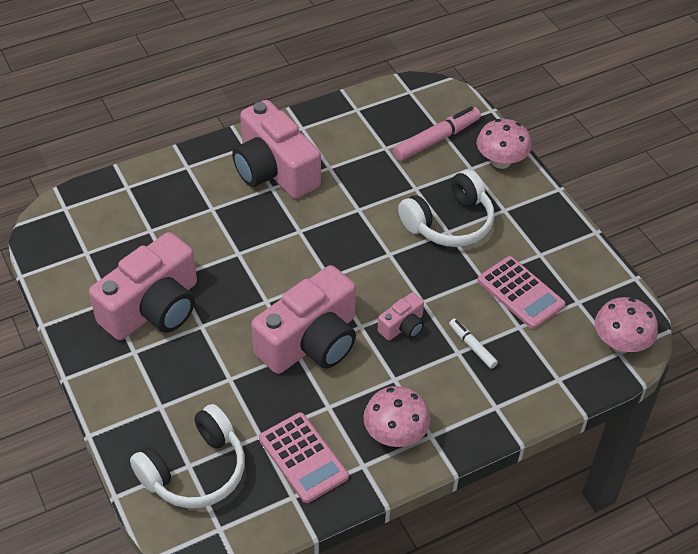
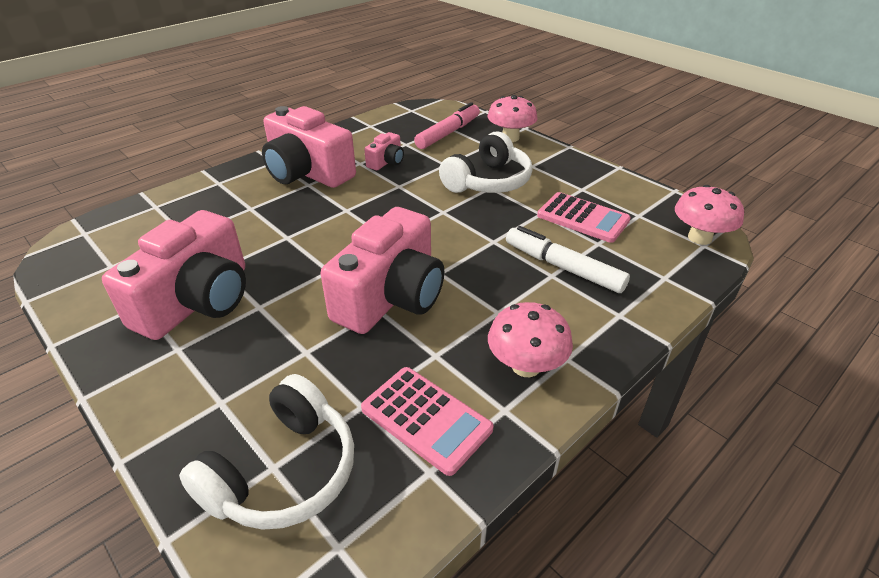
camera: 15 degrees left, 10 degrees down
pink camera [378,292,424,341] -> pink camera moved to [364,132,404,170]
white marker [449,319,498,369] -> white marker [506,226,630,293], size x1.81

